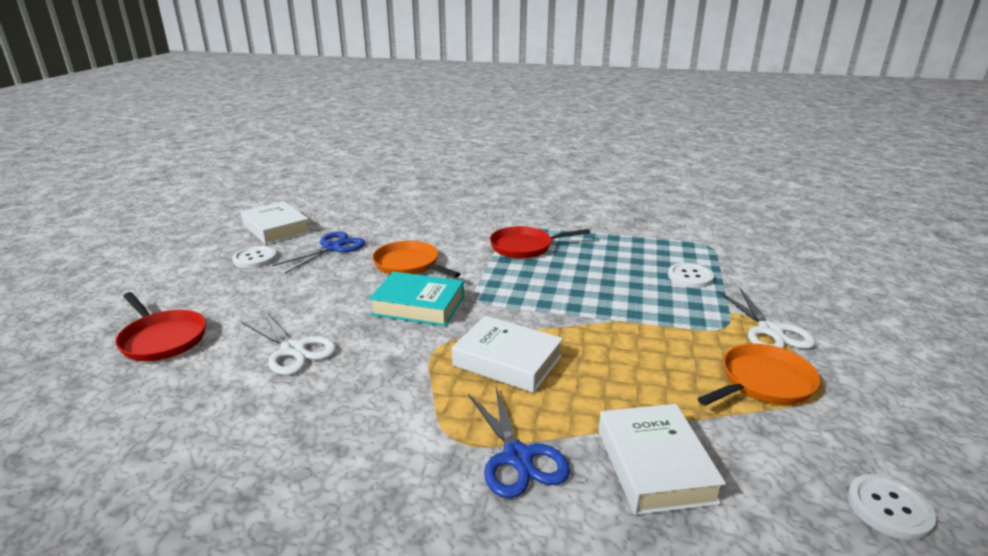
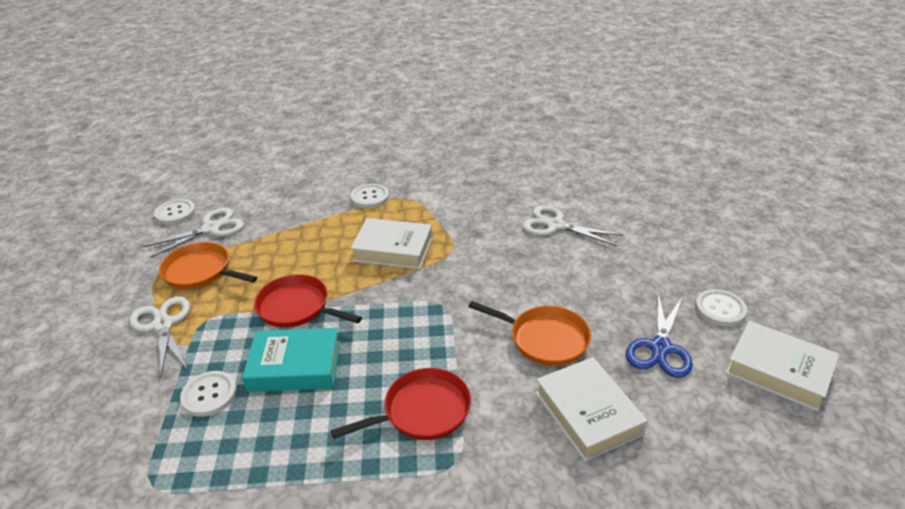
camera: 165 degrees right, 10 degrees up
red pan [115,292,206,361] -> red pan moved to [254,274,362,328]
turquoise book [369,272,464,326] -> turquoise book moved to [242,328,340,392]
blue scissors [468,387,570,498] -> white button [350,184,389,208]
white book [599,404,726,515] -> white book moved to [536,357,648,461]
orange pan [698,344,820,406] -> orange pan turned 75 degrees clockwise [159,242,257,289]
none -> white scissors [143,208,244,258]

